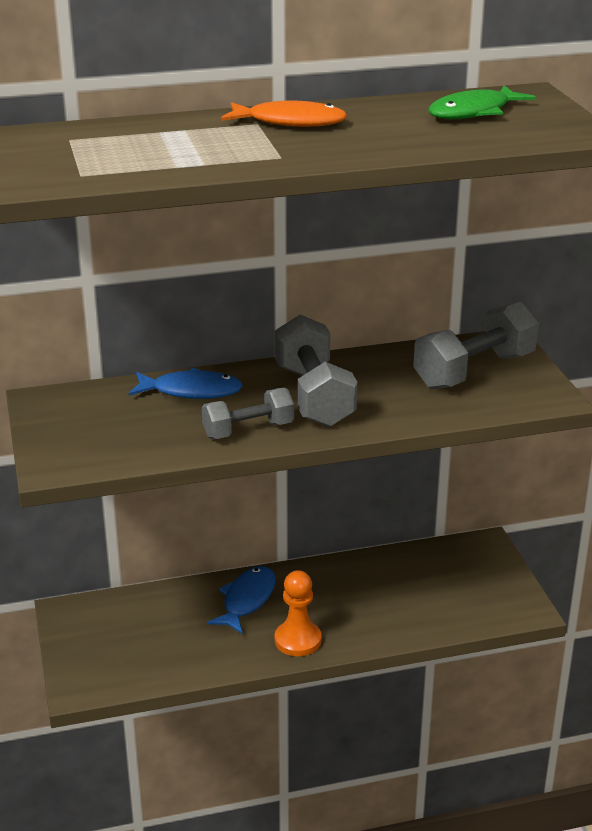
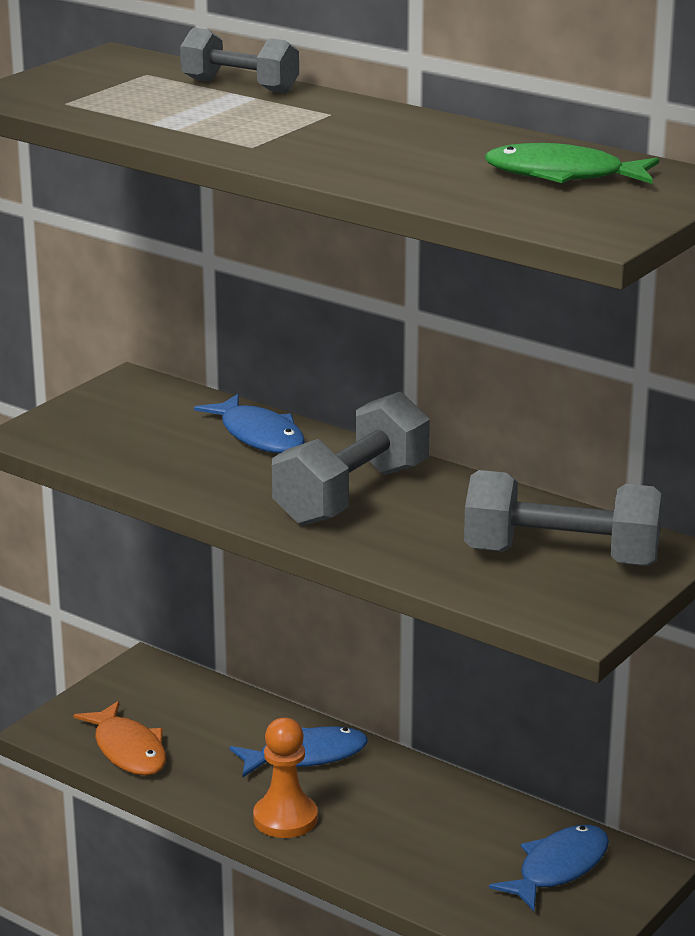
camera: 50 degrees right, 5 degrees down
grey dumbbell [202,388,294,439] -> grey dumbbell moved to [180,28,299,93]
orange fish [221,100,347,127] -> orange fish moved to [73,701,166,776]
none -> blue fish [489,825,609,911]

